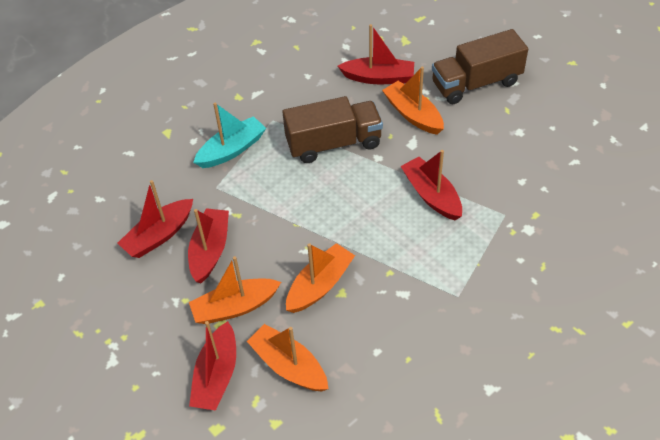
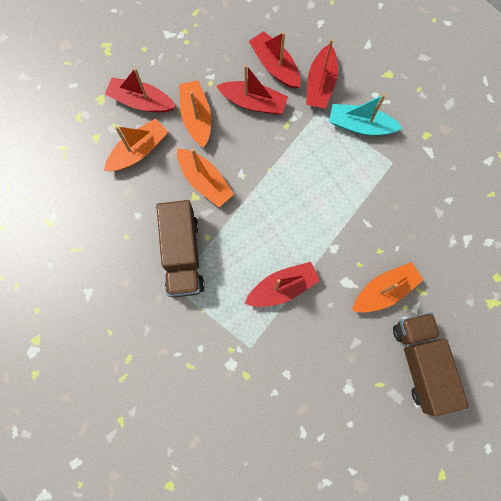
camera: 95 degrees right, 25 degrees up
turquoise boat [193,102,266,168] -> turquoise boat turned 135 degrees clockwise [329,94,402,135]
brown truck [282,96,383,163] -> brown truck moved to [156,200,205,298]
red boat [338,24,414,84] -> red boat moved to [306,39,338,109]

